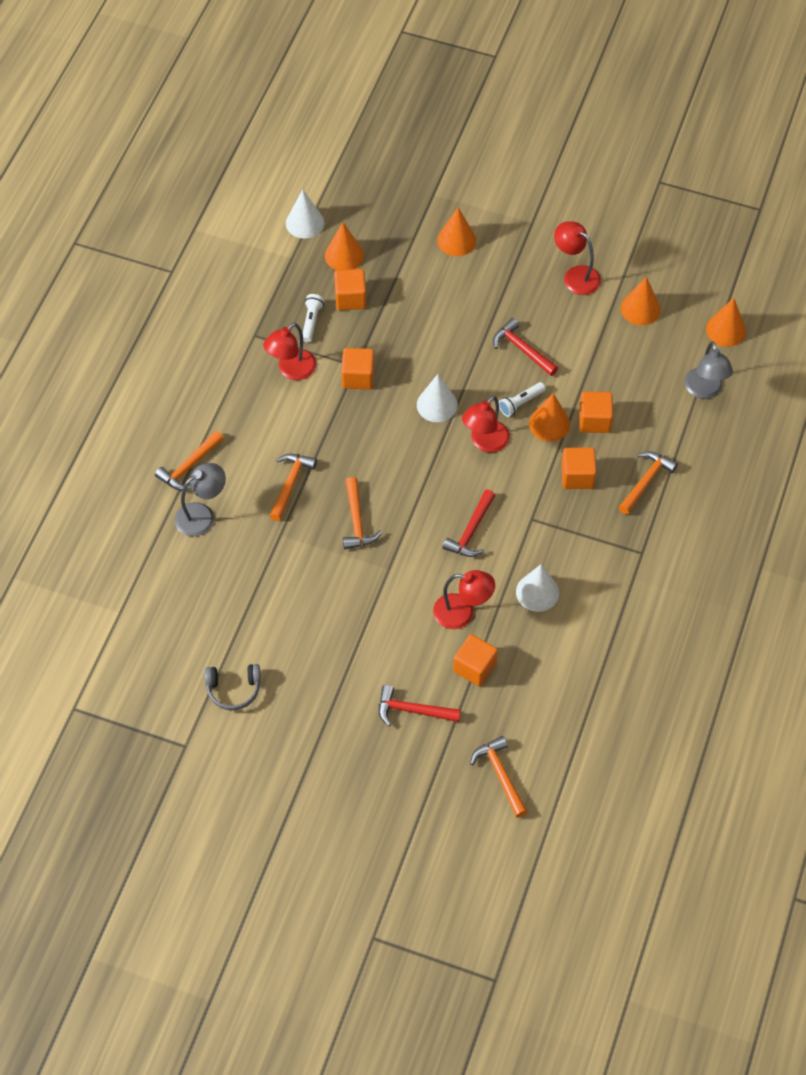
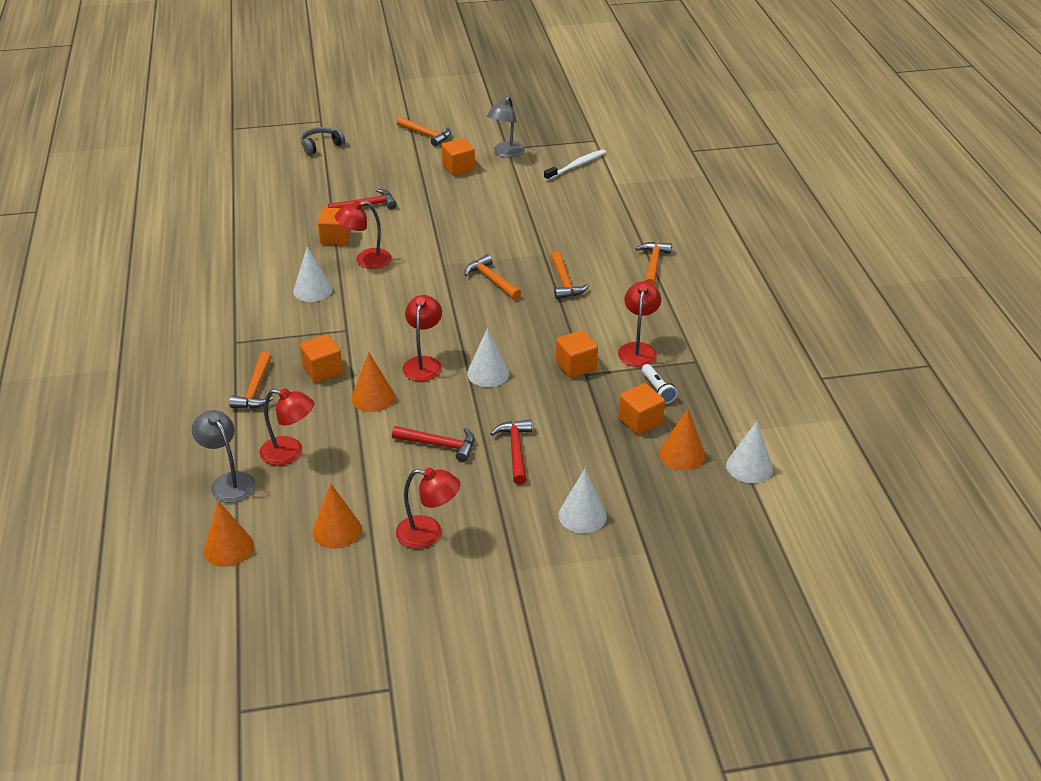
camera: 150 degrees right, 20 degrees down
grey lamp [175,463,226,537] -> grey lamp moved to [487,96,525,158]
grey headphones [205,664,261,710] -> grey headphones moved to [300,127,345,155]
orange cone [437,207,476,256] -> white cone [559,469,607,533]
red hammer [443,490,495,557] -> red hammer moved to [490,420,532,485]
orange hammer [470,736,528,817] -> orange hammer moved to [397,117,451,147]
white flashlight [499,382,546,417] -> none
orange cube [579,391,613,433] -> orange cube moved to [442,138,475,176]
none -> red lamp [260,388,314,466]
none -> white toothbrush [544,149,606,181]

